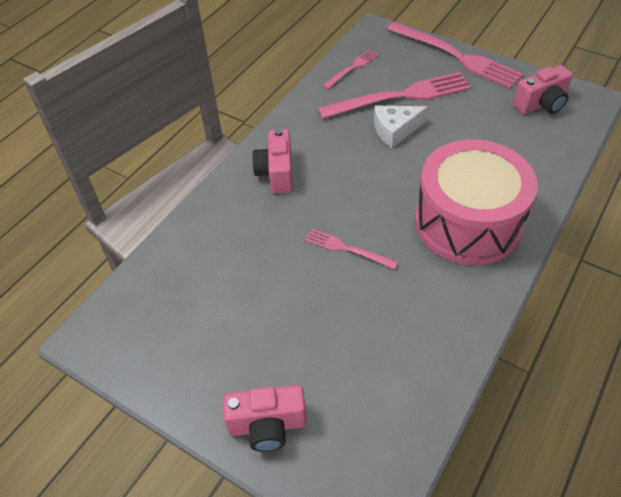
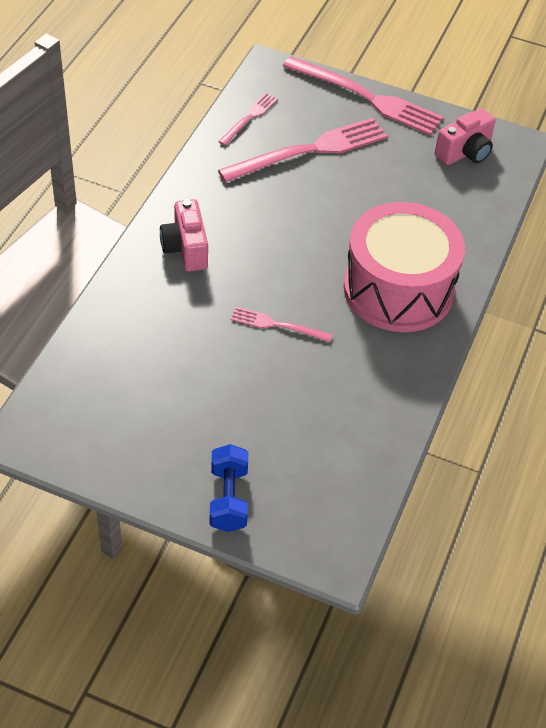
camera: 15 degrees left, 0 degrees up
pink camera [223,385,307,452] -> blue dumbbell [210,444,248,532]
white cheese [374,106,428,148] -> none

